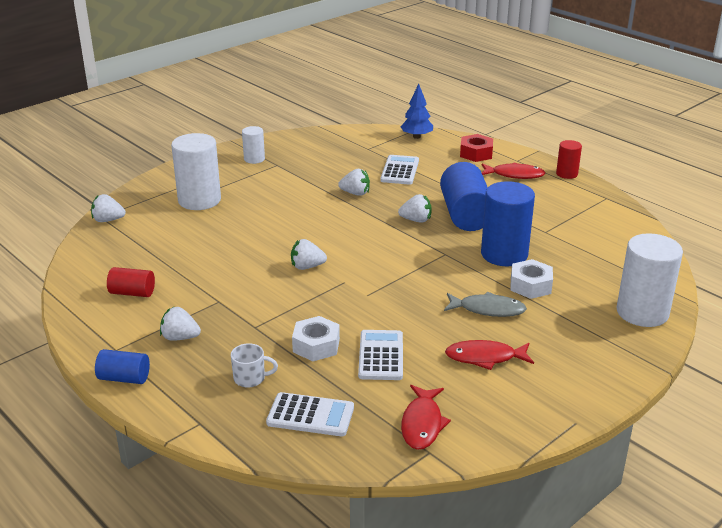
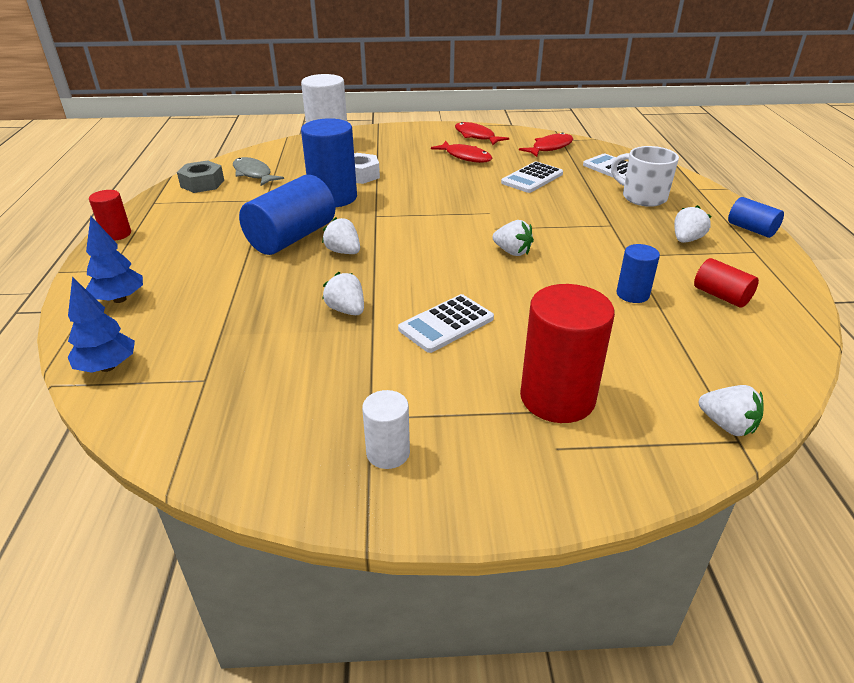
camera: 140 degrees left, 5 degrees up
white strawberry [160,306,201,341] -> white strawberry turned 105 degrees counterclockwise [674,205,712,243]
white cylinder [171,133,221,210] -> red cylinder [520,284,615,423]
white mug [231,343,278,388] -> white mug [611,146,679,207], size x1.66
white nut [292,316,340,361] -> none
white calculator [380,155,419,185] -> white calculator moved to [398,294,494,353]
grey fish [444,292,527,317] -> grey fish moved to [233,157,284,186]
red nut [460,134,493,162] -> blue tree [86,216,143,303]
red fish [482,163,545,179] -> red fish moved to [455,122,509,145]
none -> grey nut [177,160,224,193]
none -> blue cylinder [617,244,660,303]

